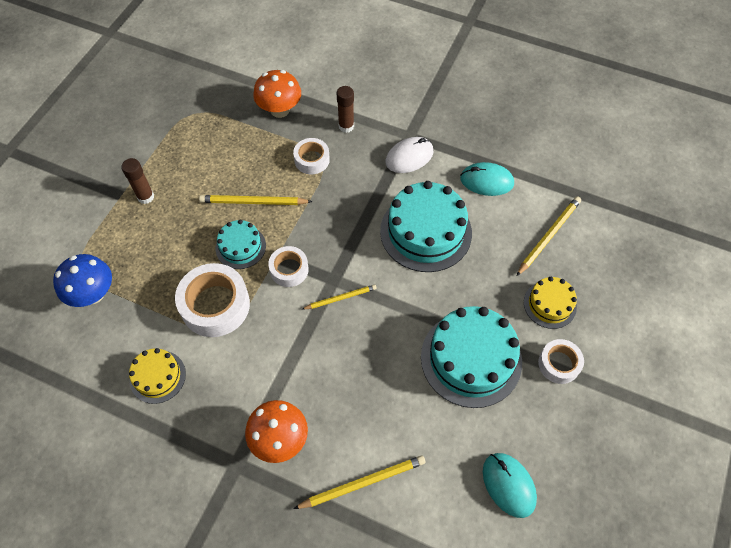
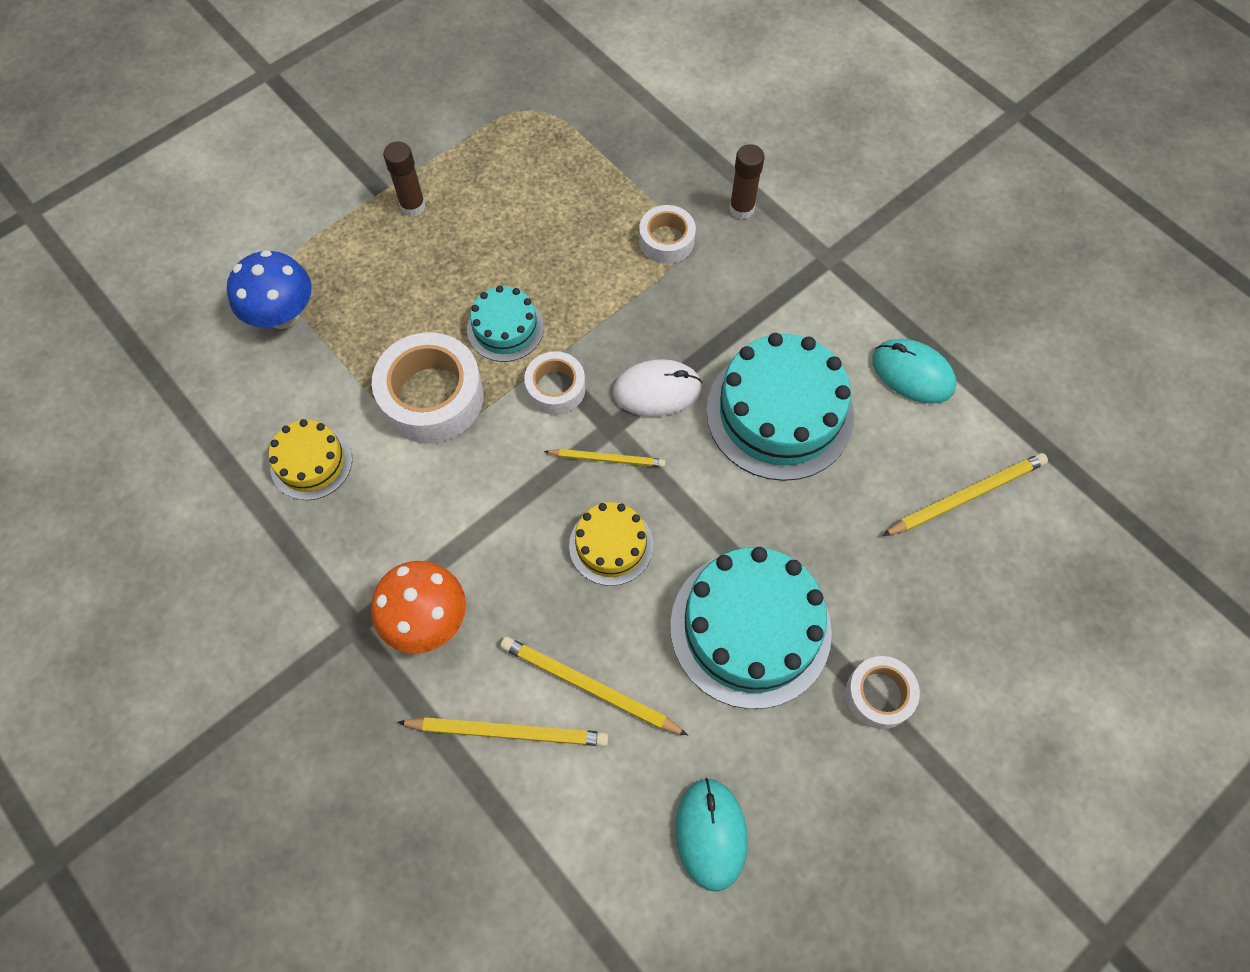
camera: 25 degrees right, 5 degrees up
yellow pencil [199,195,313,205] -> yellow pencil moved to [500,637,688,735]
orange mushroom [253,70,301,118] -> none
white mouse [386,137,434,173] -> white mouse moved to [613,359,702,416]
yellow cake [524,277,577,329] -> yellow cake moved to [569,502,653,586]

